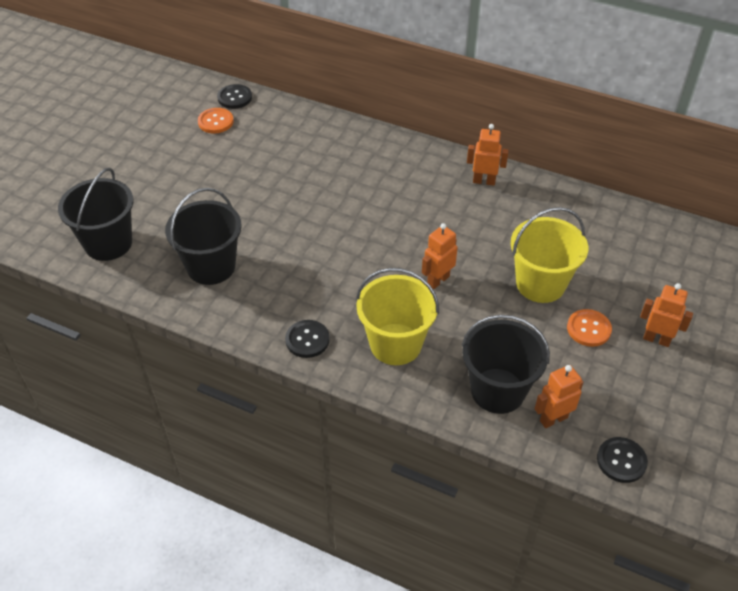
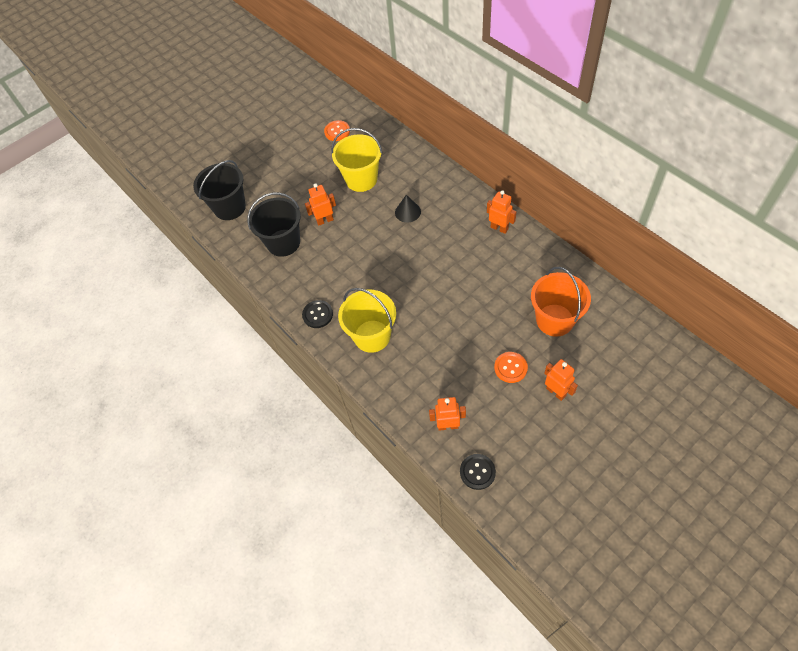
camera: 30 degrees right, 10 degrees up
black button [217,84,252,109] -> none
orange robot [422,223,458,289] -> orange robot moved to [305,183,336,226]
black bucket [462,315,550,414] -> none
yellow bucket [511,207,588,303] -> yellow bucket moved to [331,128,382,192]
none -> black cone [395,195,421,223]
none -> orange bucket [531,267,591,337]

